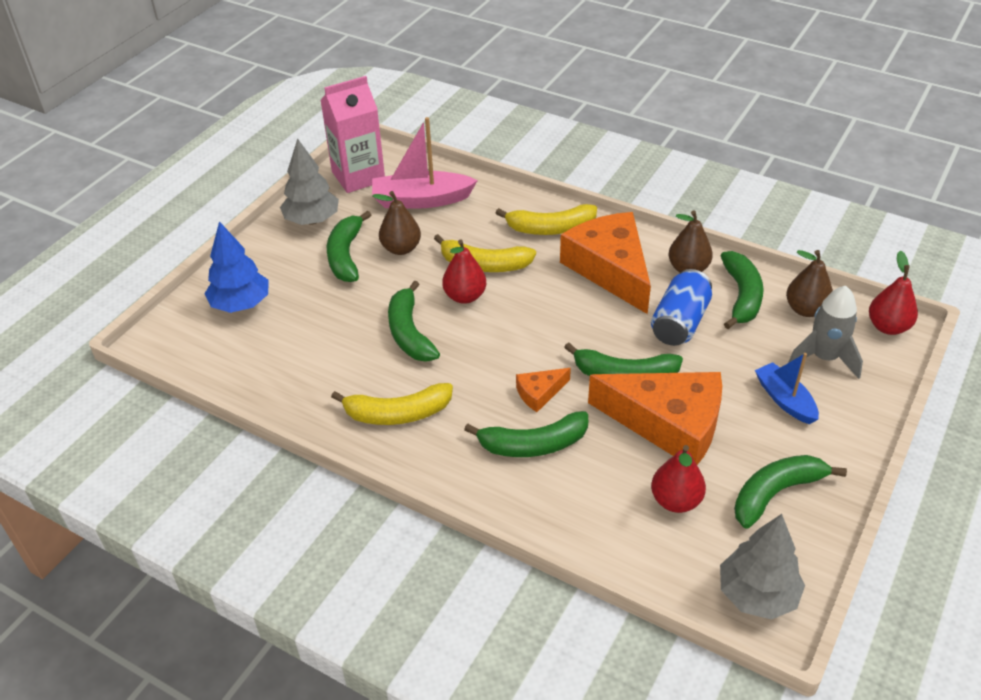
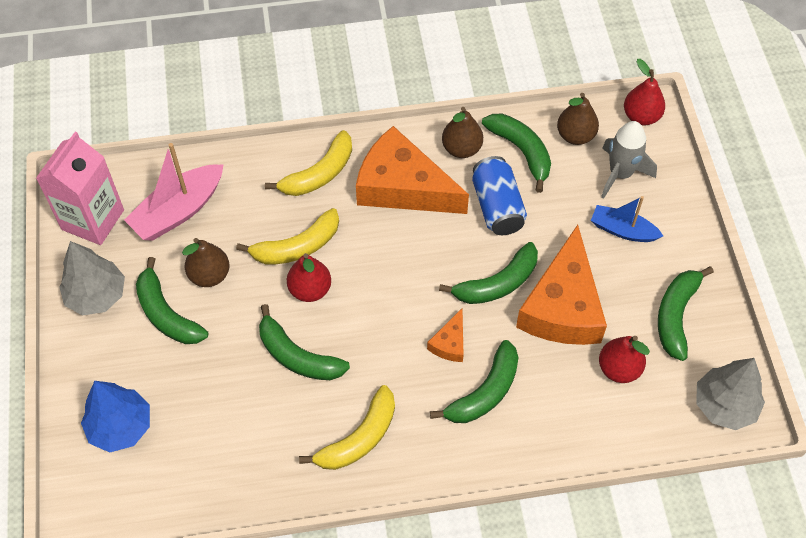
camera: 40 degrees left, 15 degrees up
orange cheese [588,372,722,465] -> orange cheese turned 120 degrees clockwise [516,225,607,345]

